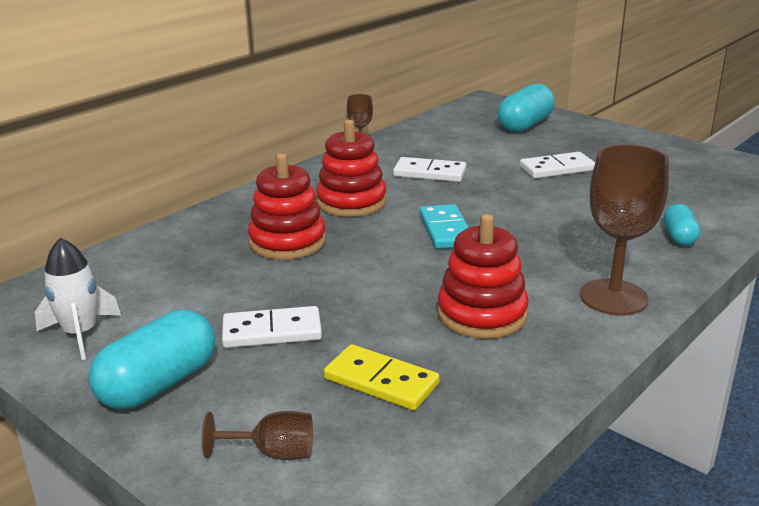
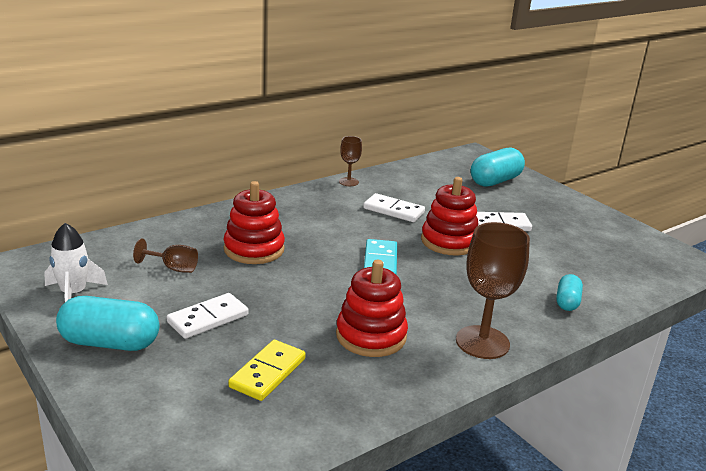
camera: 10 degrees right, 0 degrees up
turquoise capsule [88,309,215,410] -> turquoise capsule turned 45 degrees clockwise [56,296,159,351]
brown goblet [202,411,313,460] -> brown goblet moved to [133,238,198,273]
white domino [222,306,322,348] -> white domino turned 45 degrees counterclockwise [167,293,248,339]
red stacking toy [316,120,386,217] -> red stacking toy moved to [421,177,479,256]
yellow domino [324,344,440,410] -> yellow domino turned 75 degrees clockwise [228,340,306,401]

